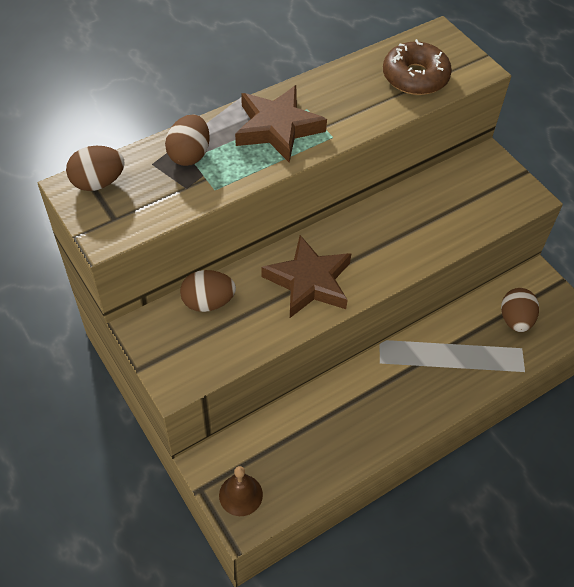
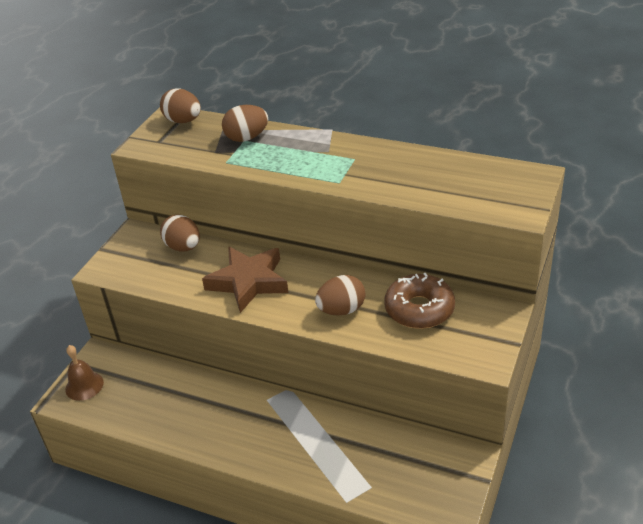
camera: 60 degrees right, 15 degrees down
brown star [235,85,327,163] -> none
brown donut [383,39,452,95] -> brown donut moved to [384,273,455,329]
brown egg [501,288,539,332] -> brown egg moved to [315,275,366,315]

